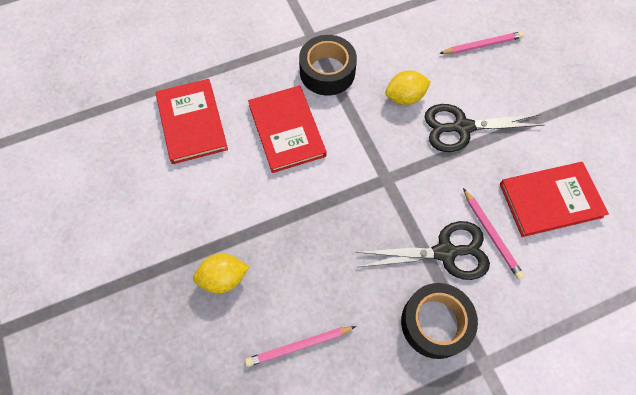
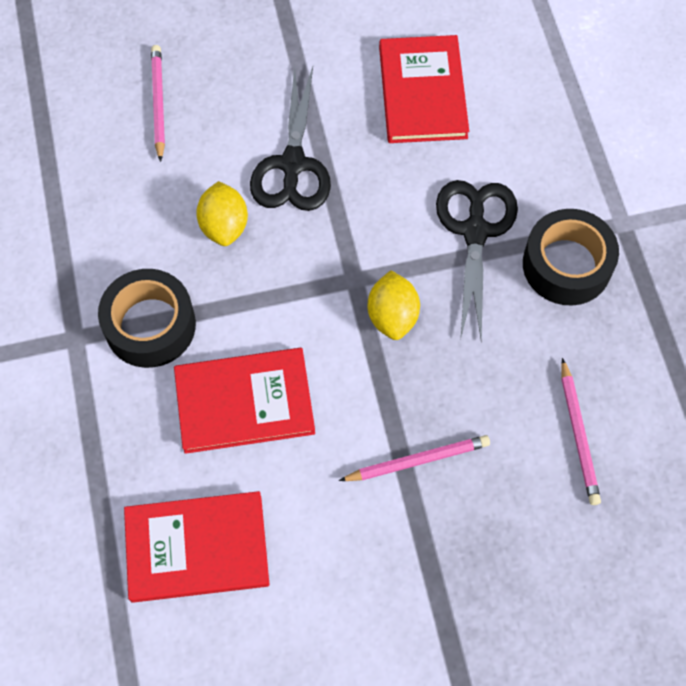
camera: 80 degrees left, 0 degrees up
yellow lemon [193,254,249,293] -> yellow lemon moved to [367,270,420,340]
pink pencil [463,188,525,280] -> pink pencil moved to [339,435,490,481]

